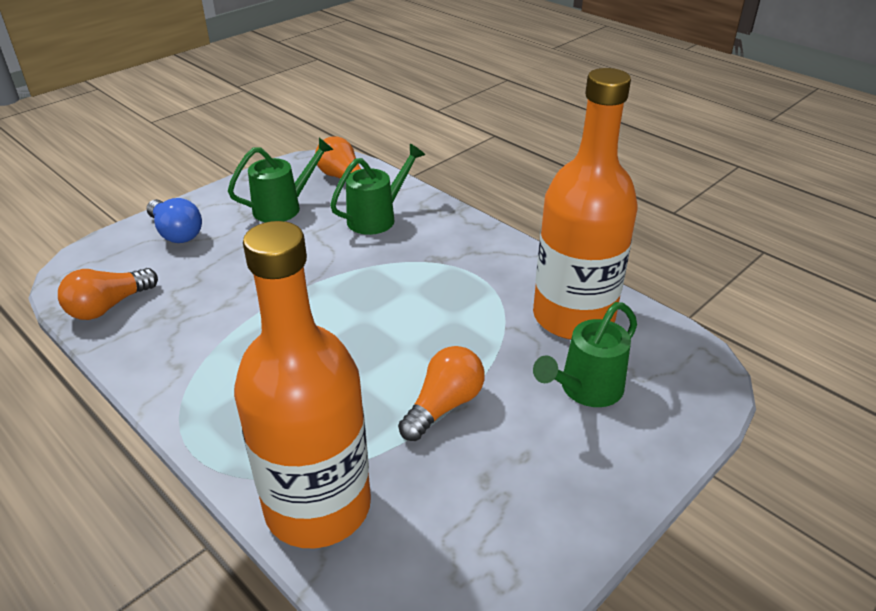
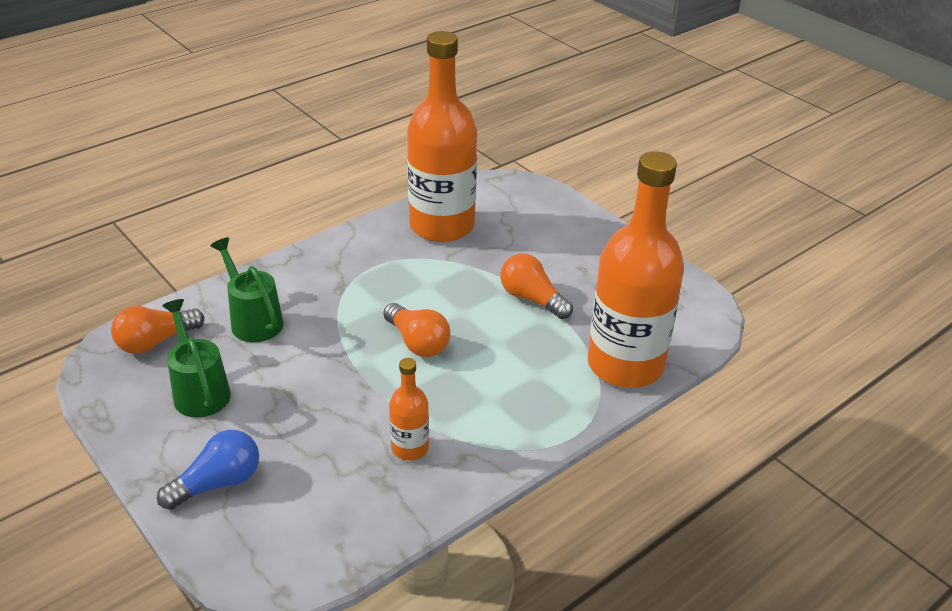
camera: 85 degrees left, 0 degrees up
orange light bulb [58,268,158,320] -> orange light bulb moved to [383,303,450,357]
green watering can [533,302,637,407] -> none
none -> orange bottle [389,358,429,460]

